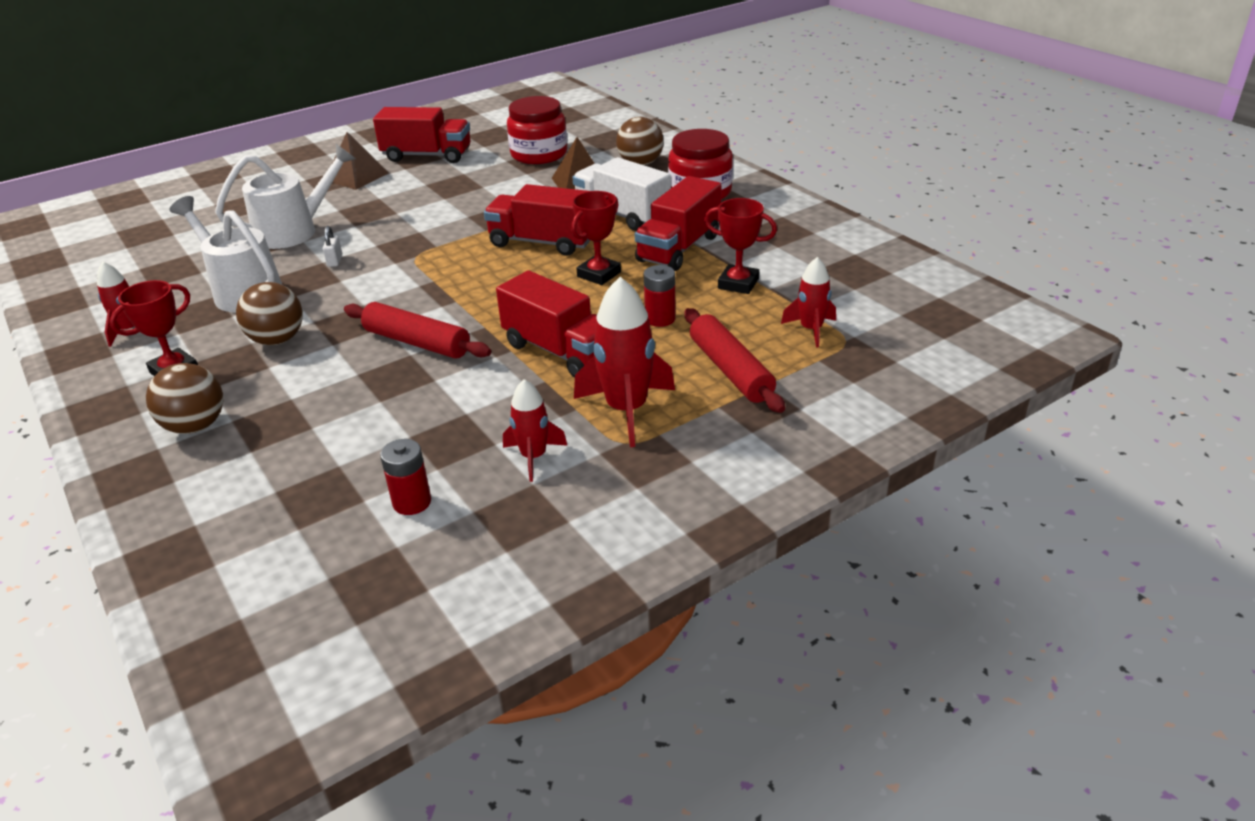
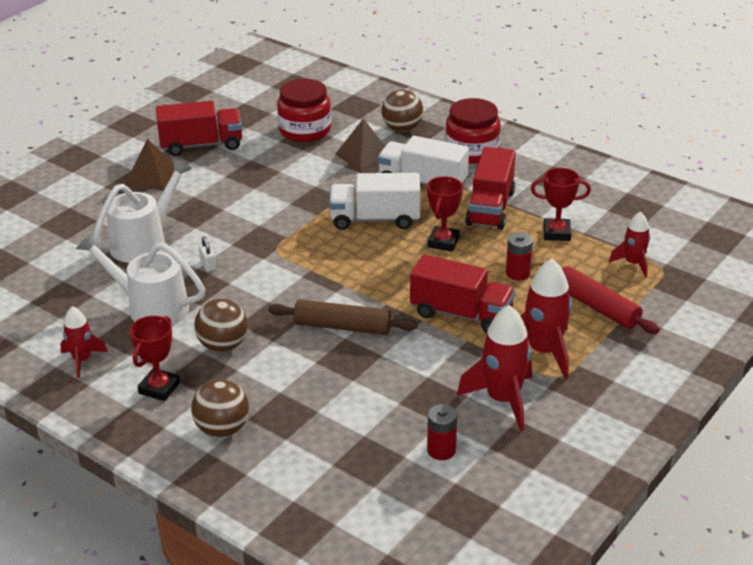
camera: 20 degrees left, 0 degrees up
red rolling pin [344,302,491,359] -> brown rolling pin [268,299,418,335]
red truck [484,184,590,256] -> white truck [329,173,420,230]
red rocket [503,379,568,482] -> red rocket [457,305,532,431], size x1.68

